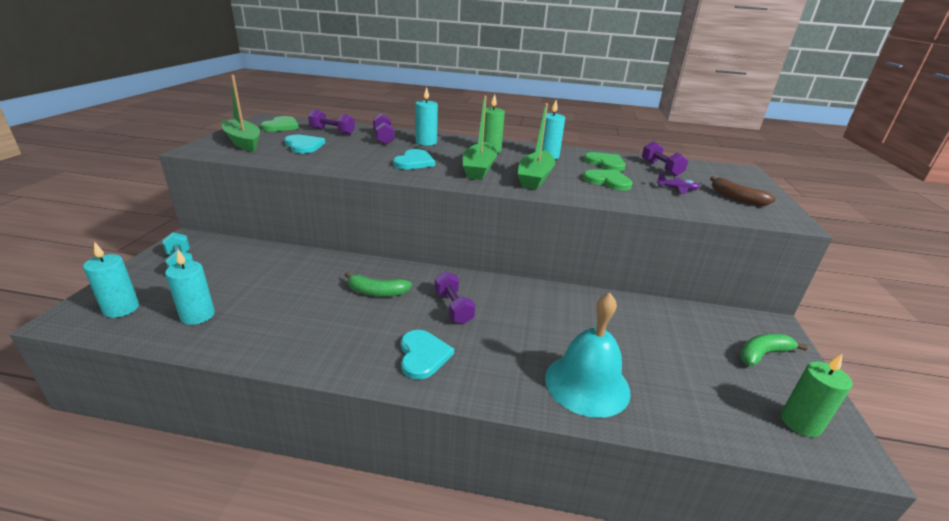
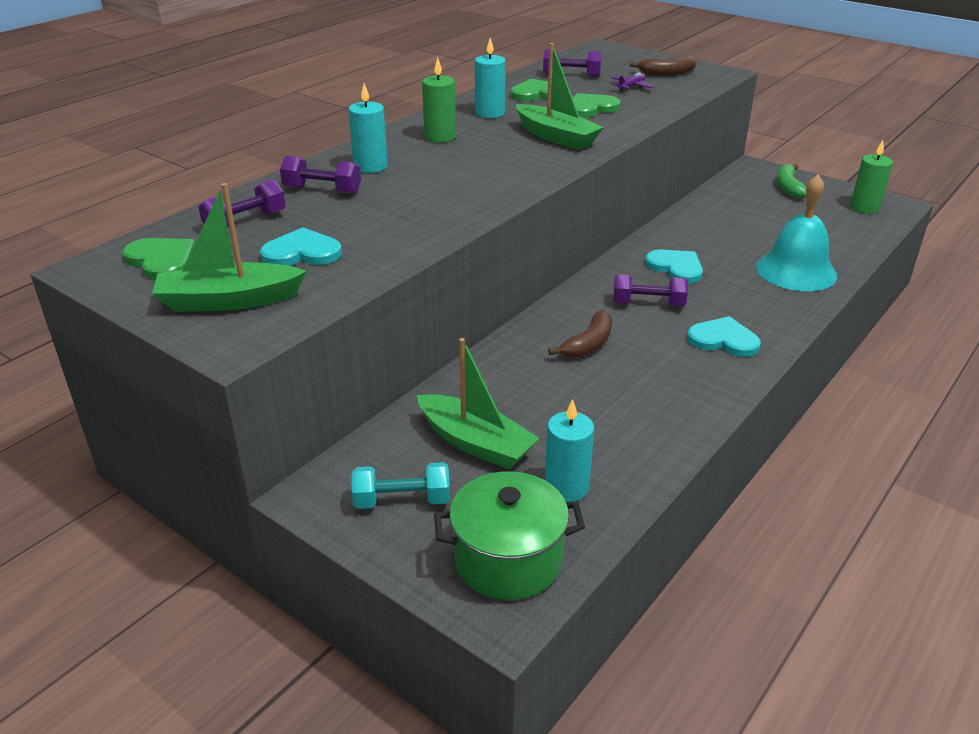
camera: 60 degrees left, 5 degrees up
turquoise candle [83,242,139,318] -> green pot [434,471,585,600]
green banana [345,272,412,297] -> brown banana [548,310,612,358]
turquoise heart [393,149,435,169] -> turquoise heart moved to [645,250,703,283]
green boat [463,95,497,180] -> green boat moved to [417,338,540,469]

